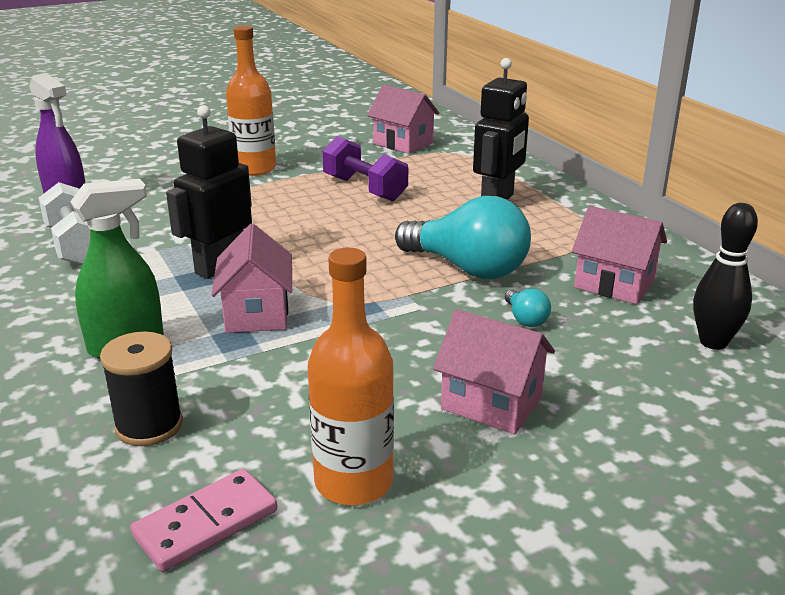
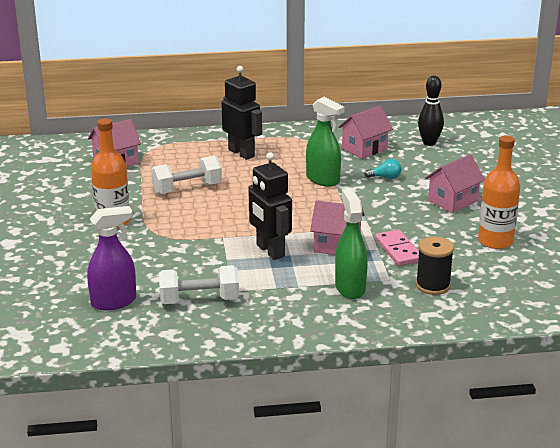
camera: 70 degrees left, 0 degrees up
pink domino [131,469,277,572] -> pink domino moved to [375,229,419,266]
purple dumbbell [322,136,408,201] -> white dumbbell [151,155,222,195]
turquoise light bulb [395,196,531,279] -> green spray bottle [306,97,344,187]

